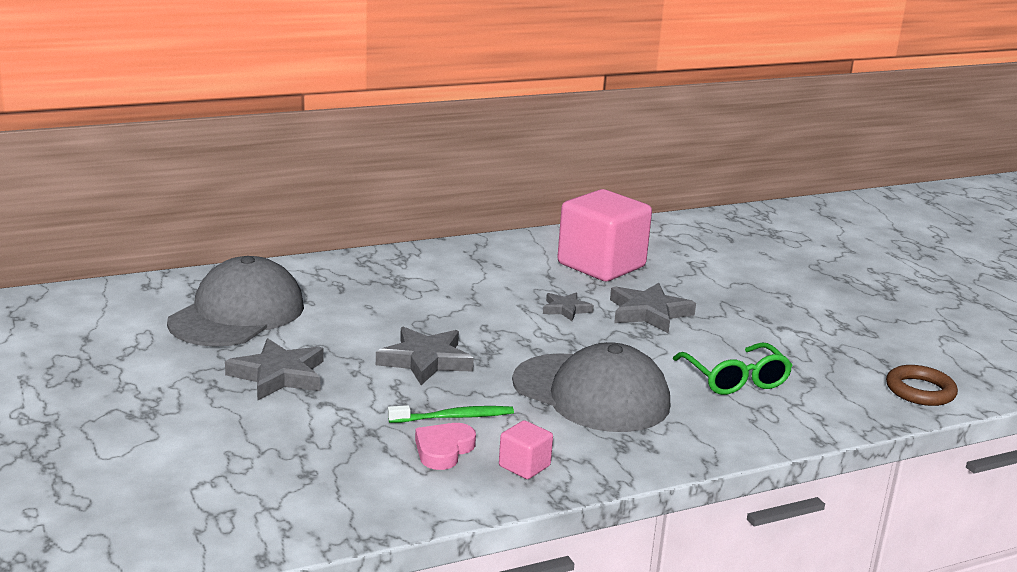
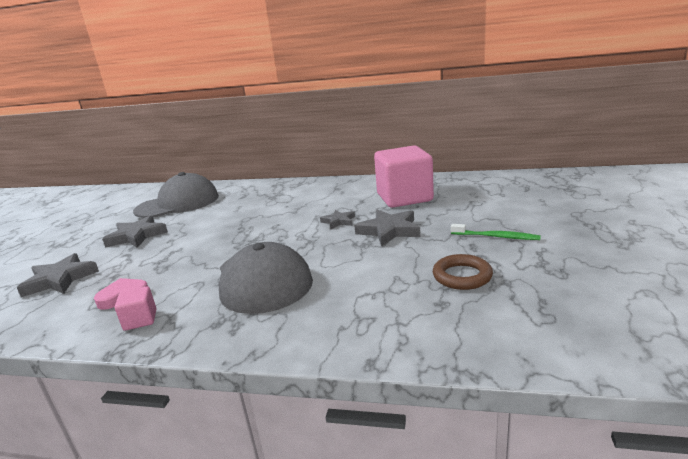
camera: 40 degrees right, 0 degrees up
grey star [376,327,474,385] -> grey star moved to [17,253,99,297]
green toothbrush [388,405,514,423] -> green toothbrush moved to [451,224,541,240]
green glasses [673,343,793,395] -> none
brown ring [886,365,958,406] -> brown ring moved to [433,254,493,290]

